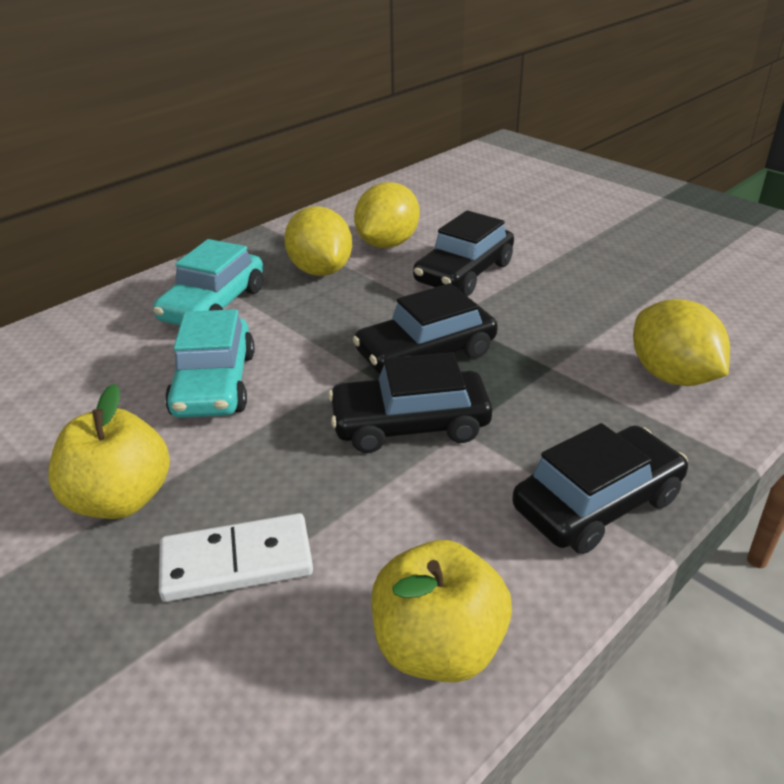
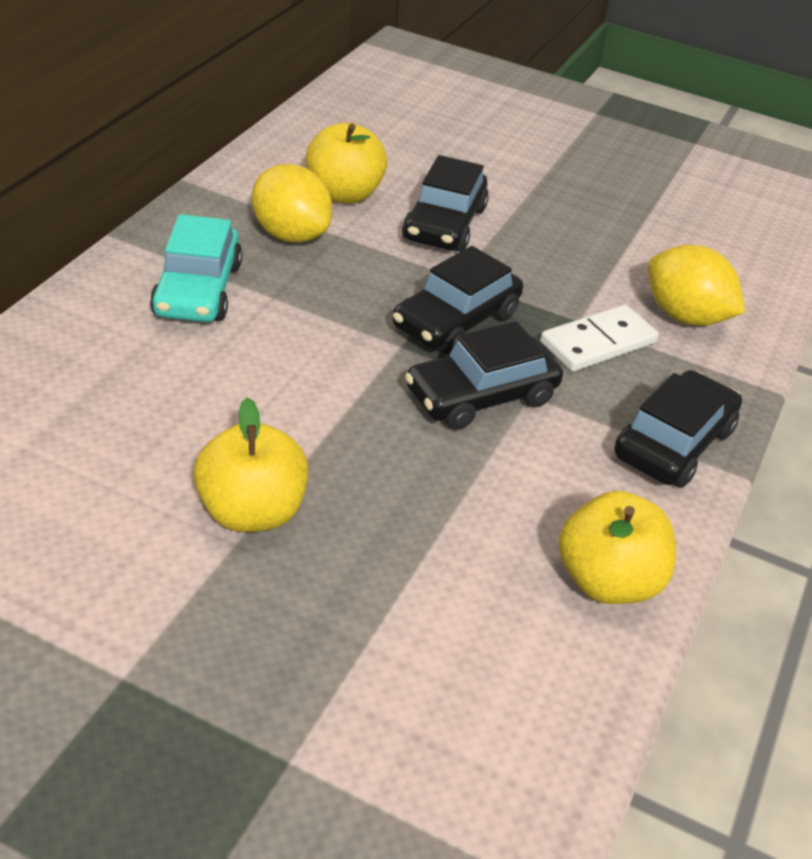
camera: 25 degrees left, 5 degrees up
white domino [159,513,313,602] -> white domino moved to [540,305,659,372]
turquoise car [165,309,255,418] -> none
yellow lemon [354,182,420,248] -> yellow apple [306,123,387,204]

